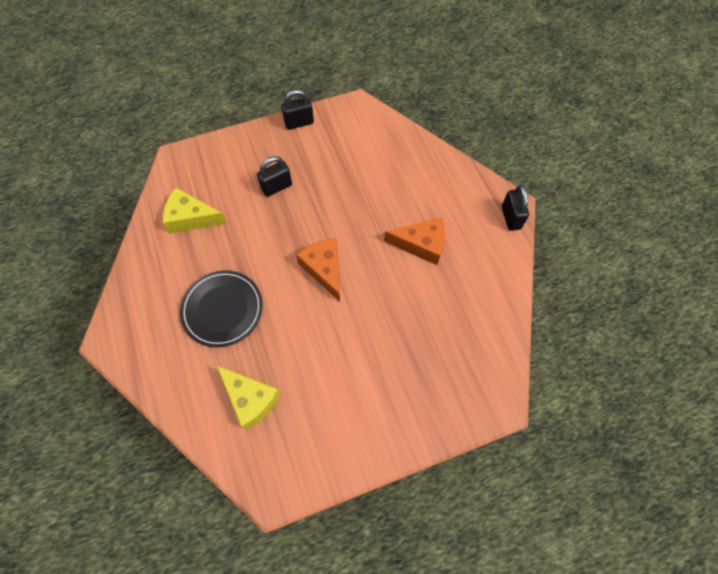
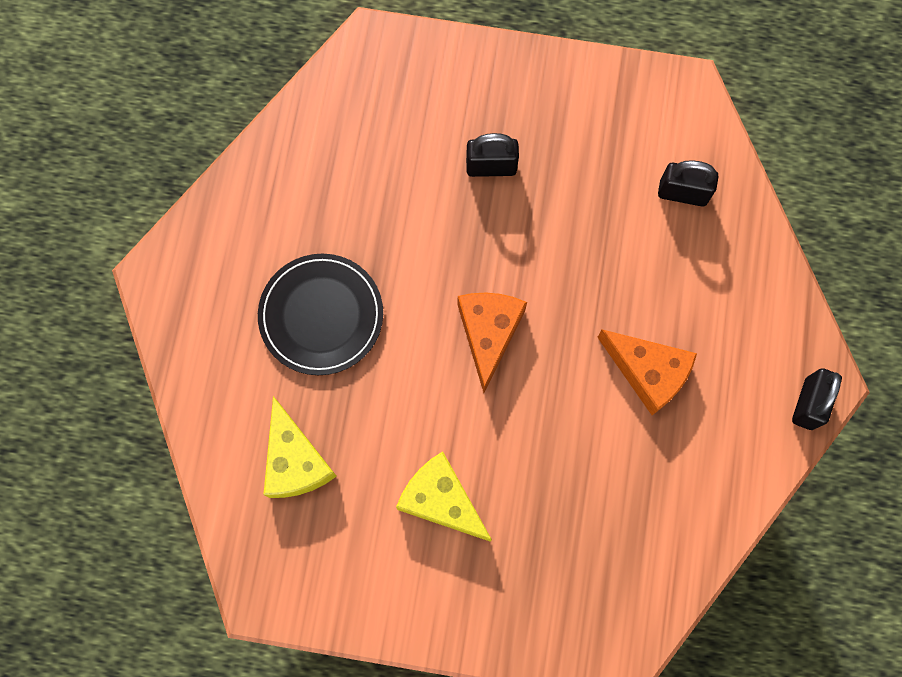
camera: 30 degrees right, 10 degrees up
yellow cheese [162,188,227,233] -> yellow cheese moved to [396,451,492,542]
black padlock [281,90,314,130] -> black padlock moved to [658,160,719,206]

